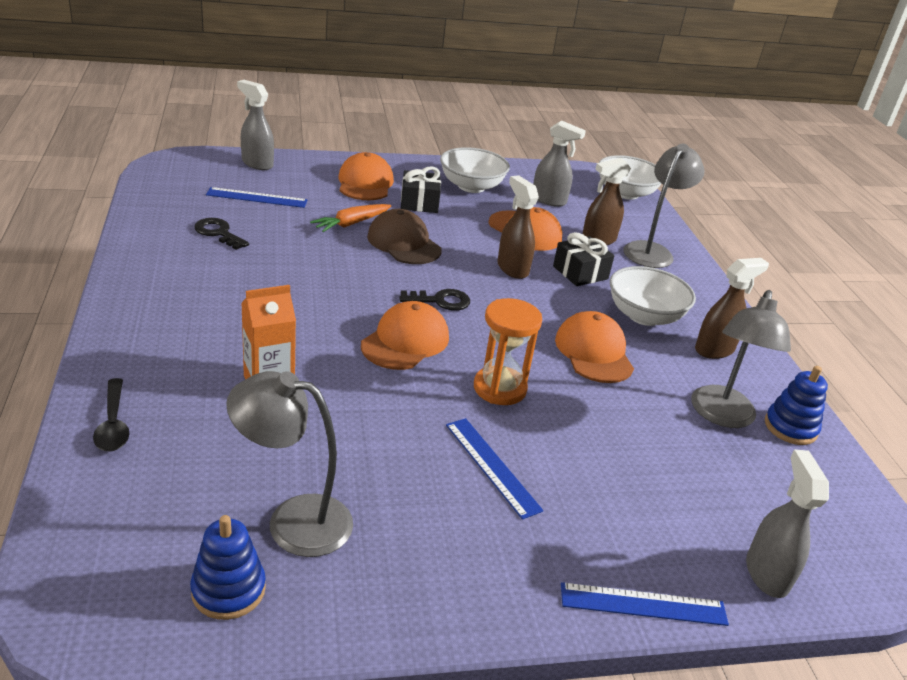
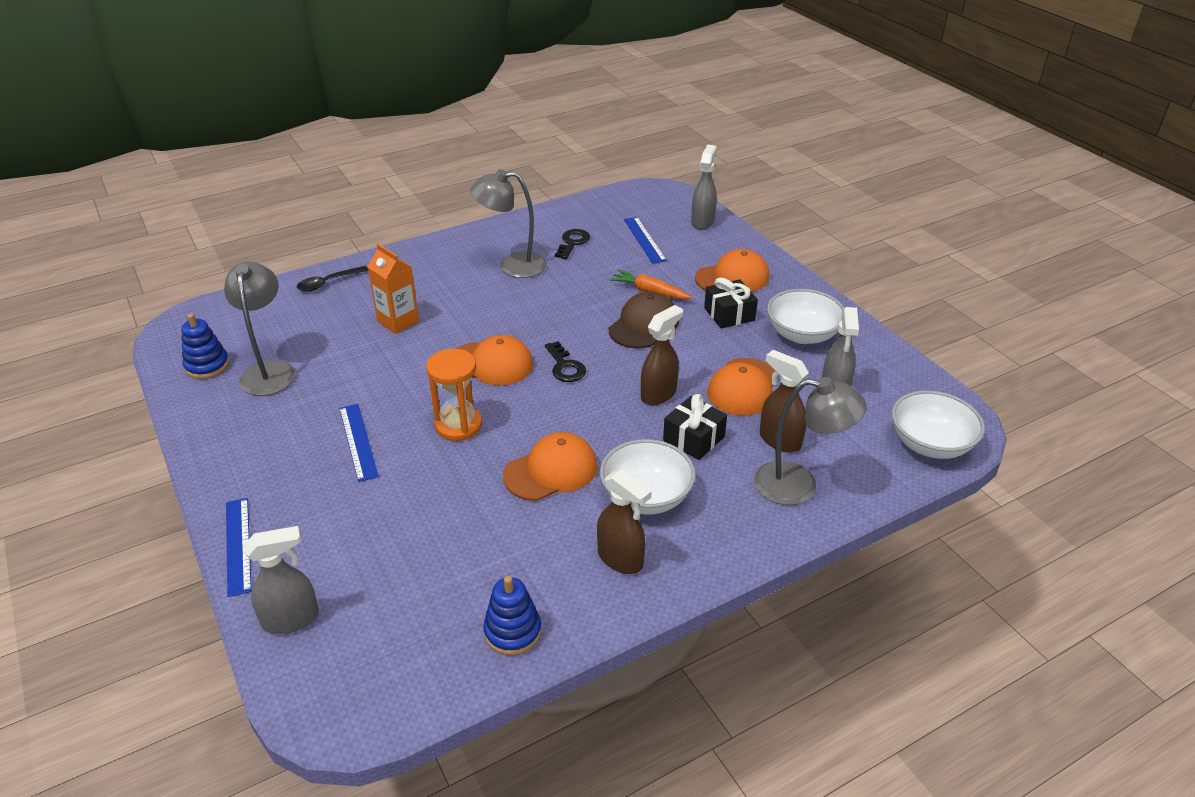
camera: 75 degrees right, 5 degrees up
blue ruler [446,418,543,520] -> blue ruler turned 60 degrees counterclockwise [339,404,379,482]
grey lamp [691,290,791,428] -> grey lamp moved to [470,169,547,278]

